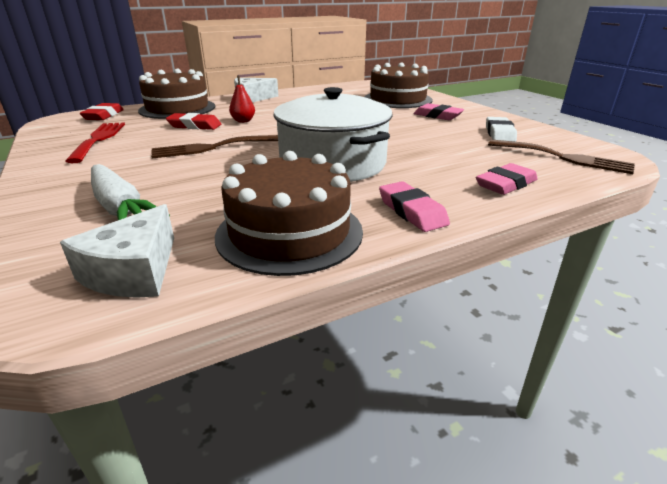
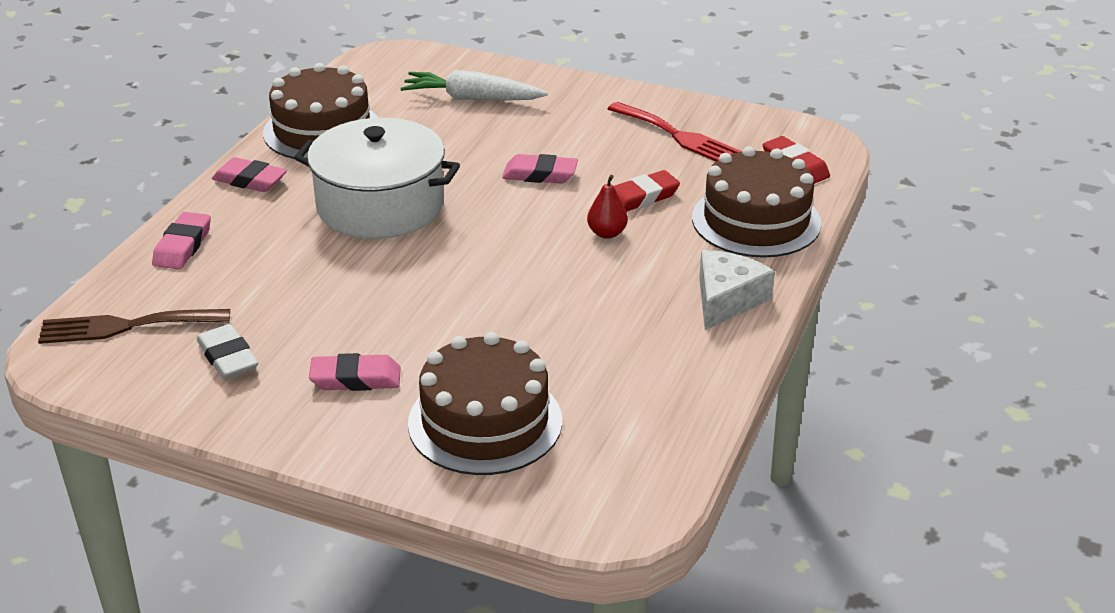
camera: 140 degrees right, 5 degrees up
white cheese [60,204,174,298] -> none
brown fork [151,135,278,159] -> pink eraser [502,154,578,184]

